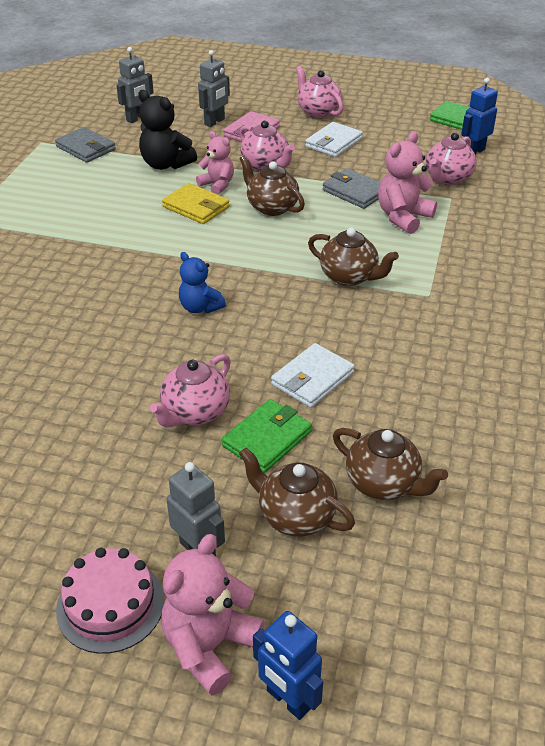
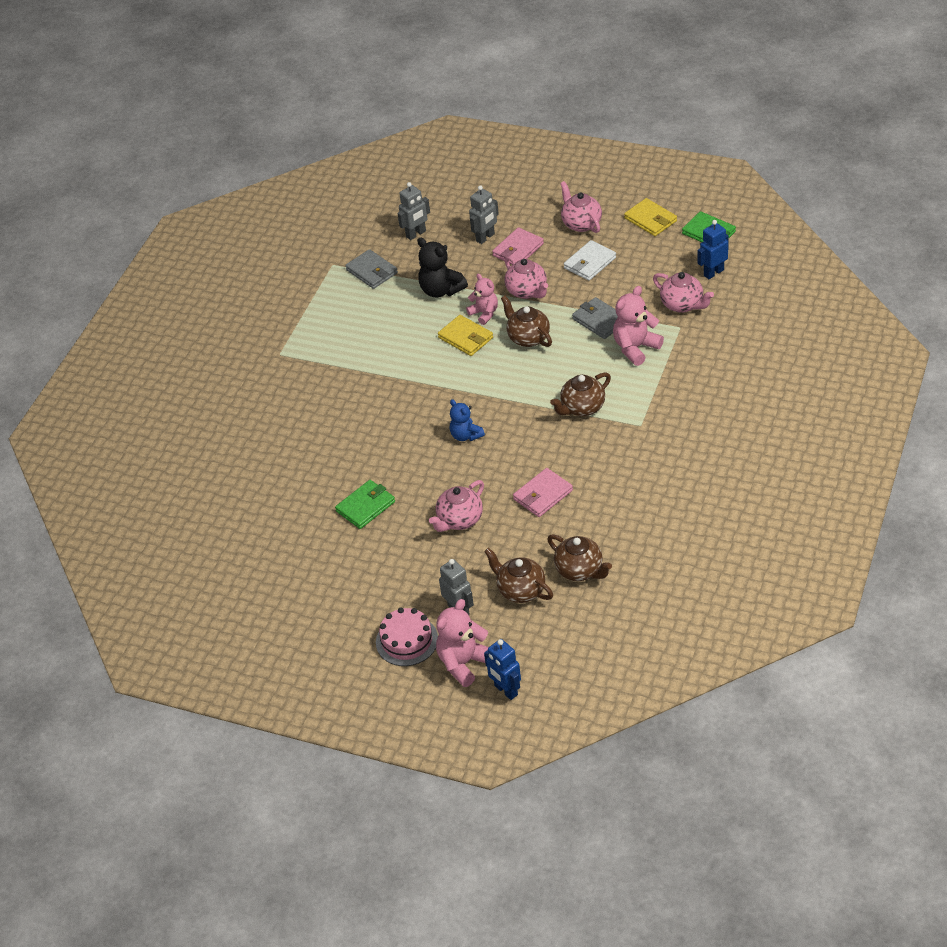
camera: 10 degrees right, 5 degrees up
green wallet [222,399,312,473] -> green wallet moved to [335,480,395,529]
white wallet [271,343,355,408] -> pink wallet [513,468,573,517]
brown teapot [308,228,399,286] -> brown teapot turned 105 degrees clockwise [550,372,611,416]
pink teapot [426,133,477,185] -> pink teapot turned 90 degrees counterclockwise [653,272,714,313]
none -> yellow wallet [624,198,677,236]

